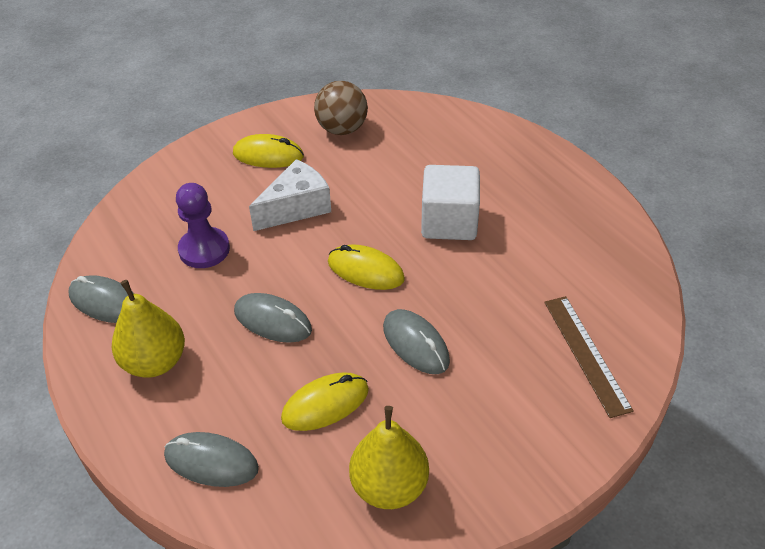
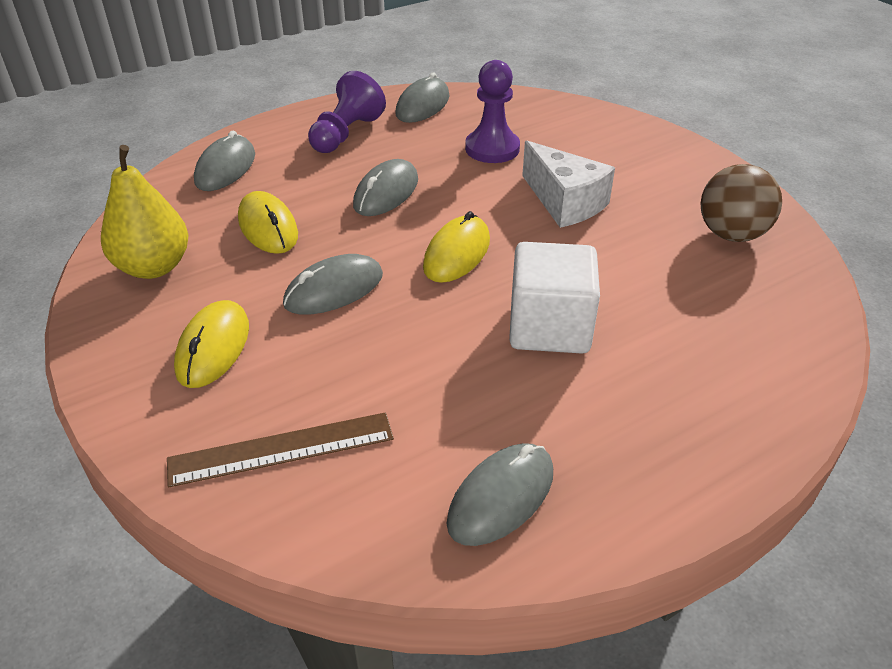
camera: 90 degrees right, 5 degrees down
yellow pear [112,280,185,378] -> purple pawn [308,71,386,153]
yellow mouse [233,134,304,168] -> yellow mouse moved to [174,300,249,388]
none -> grey mouse [446,443,553,546]

